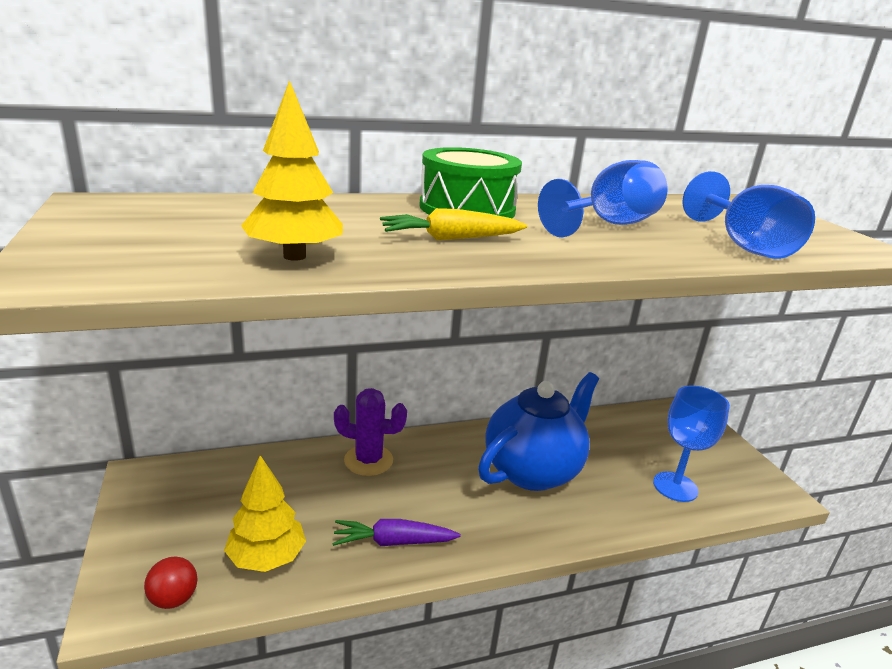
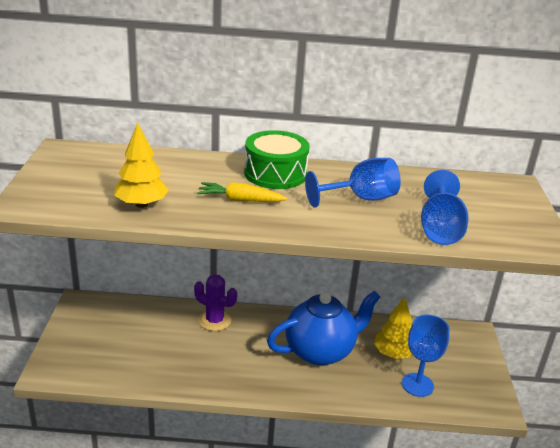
camera: 20 degrees right, 5 degrees up
red ball [144,557,198,609] -> none
yellow tree [224,455,306,572] -> yellow tree moved to [374,297,412,359]
purple carrot [332,519,461,546] -> none

